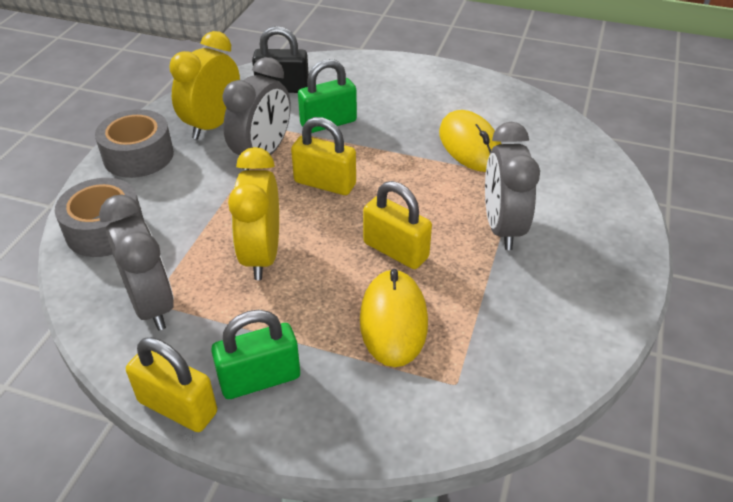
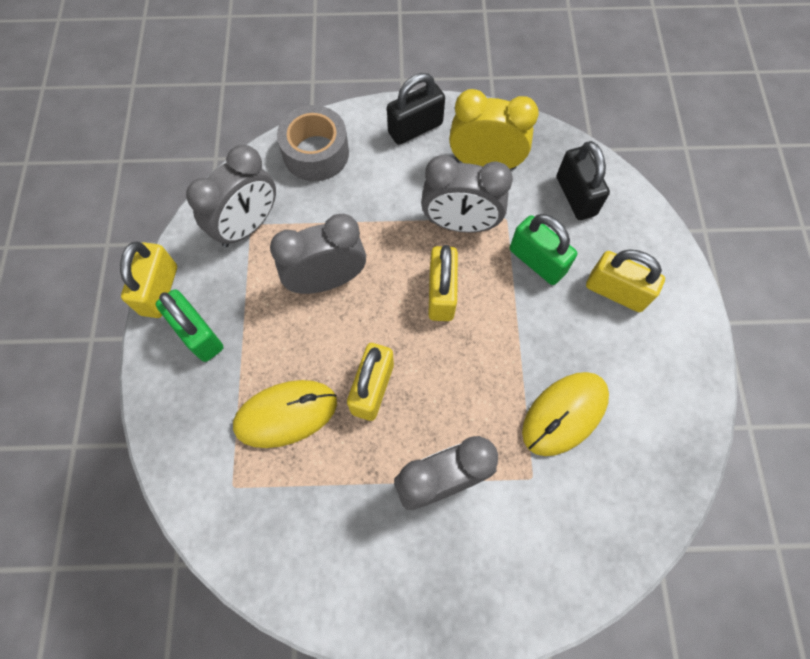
camera: 70 degrees right, 25 degrees up
grey tape [95,109,174,178] -> black padlock [387,73,445,145]
yellow clock [228,147,279,280] -> grey clock [270,214,366,294]
none -> yellow padlock [586,249,665,312]

